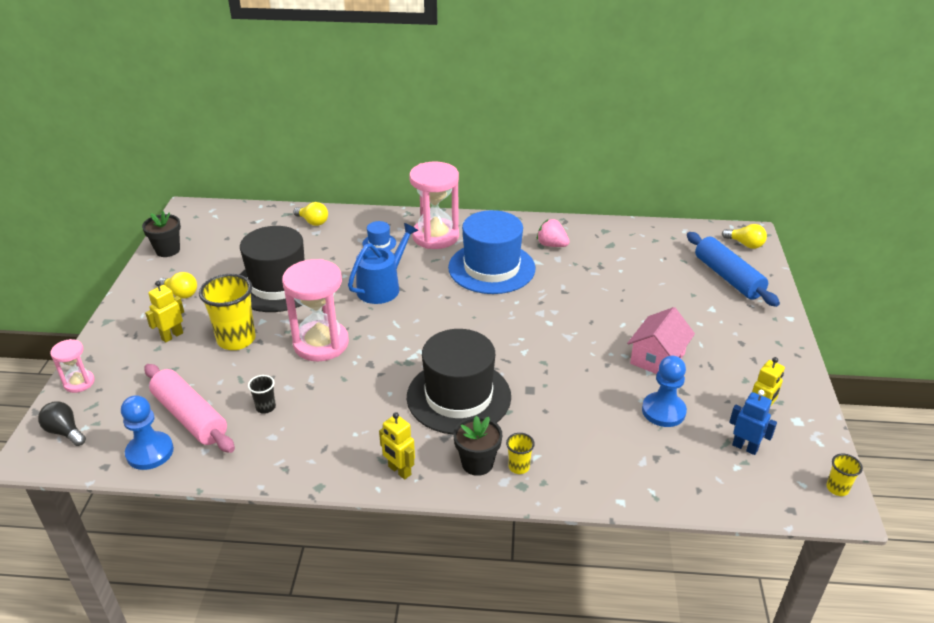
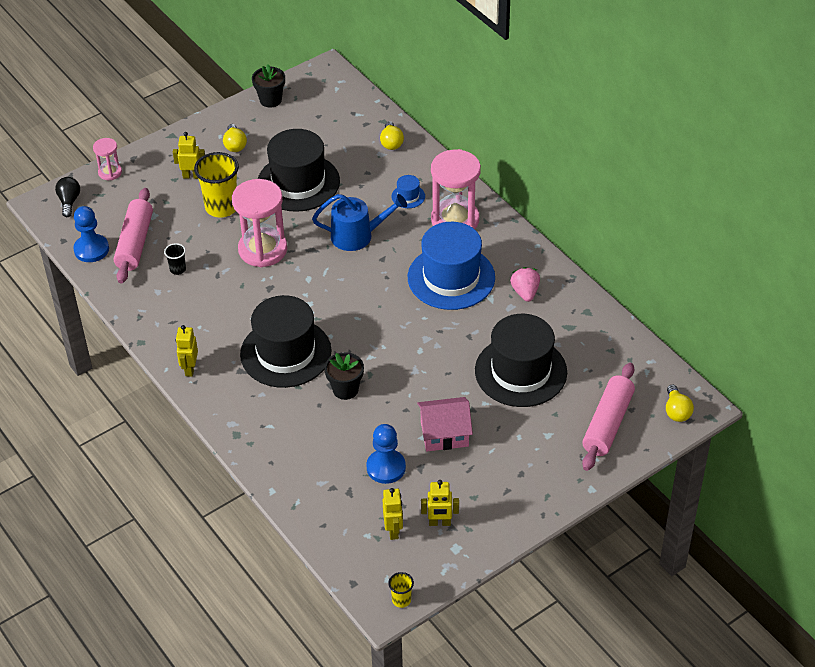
camera: 50 degrees right, 10 degrees up
black flower pot [453,416,502,476] -> black flower pot moved to [324,352,364,400]
yellow cup [506,433,535,474] -> none
blue rolling pin [687,232,780,307] -> pink rolling pin [582,363,635,471]
blue robot [729,390,777,455] -> yellow robot [383,488,403,540]
none -> black hat [475,314,567,407]

